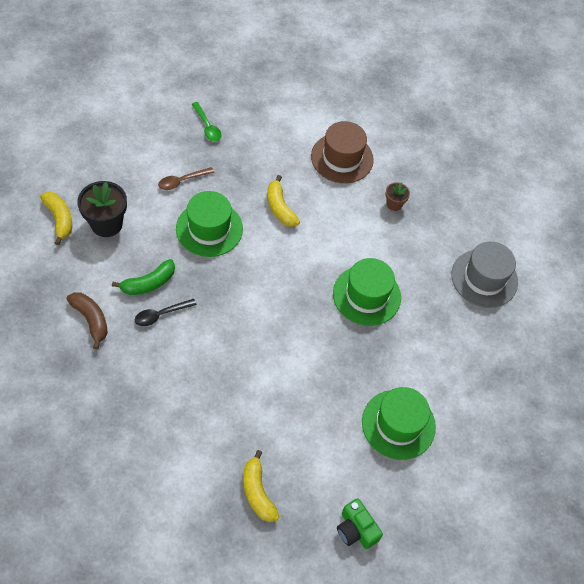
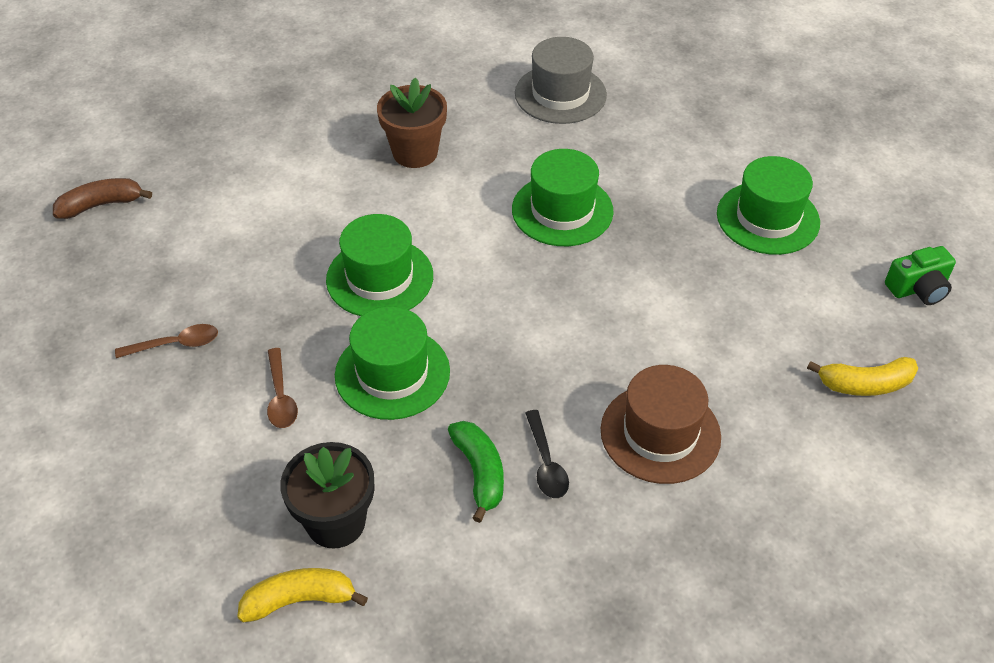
camera: 70 degrees left, 10 degrees down
brown banana [67,292,108,349] -> brown banana moved to [53,178,152,219]
green spoon [192,102,221,141] -> brown spoon [115,324,218,358]
yellow banana [267,175,300,227] -> green hat [326,214,433,316]
brown hat [311,121,374,183] -> brown hat moved to [601,365,721,484]
brown flower pot [385,183,410,211] -> brown flower pot [377,77,447,168], size x1.89

